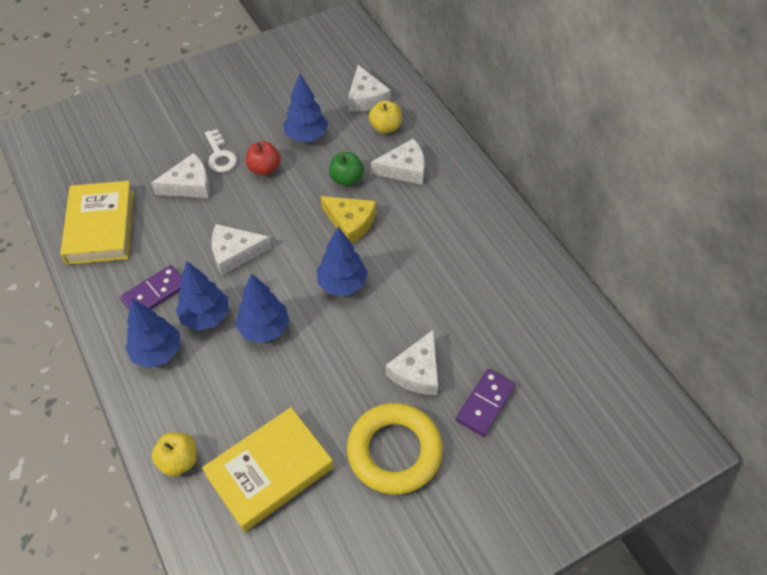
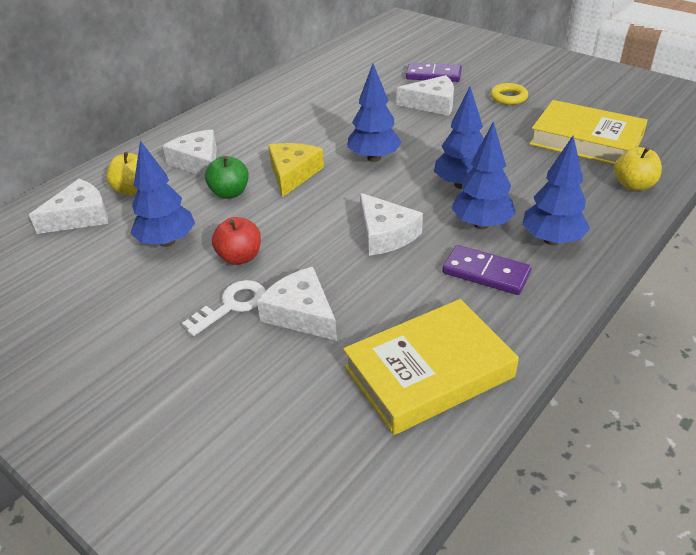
camera: 110 degrees left, 15 degrees down
yellow ring [347,403,443,495] -> yellow ring [490,83,528,105], size x0.47

